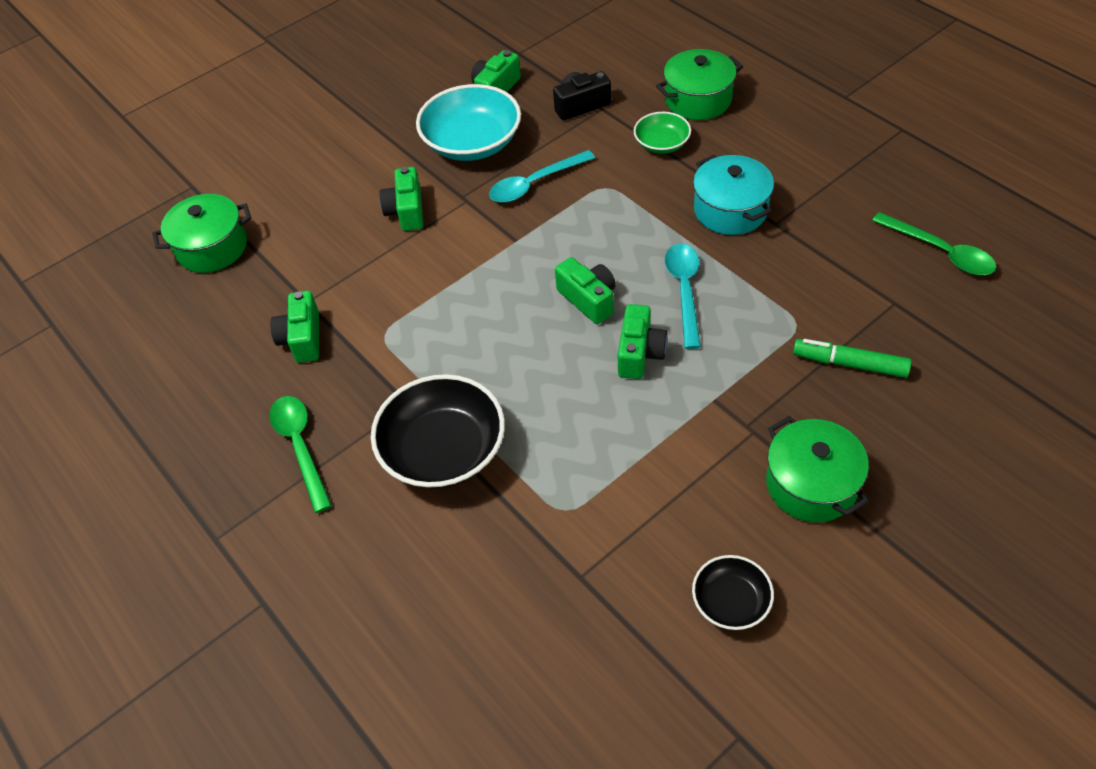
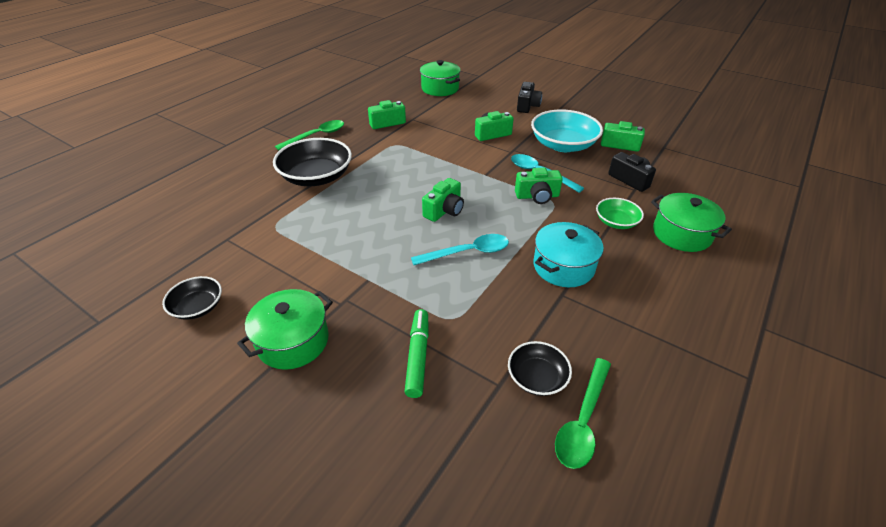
camera: 70 degrees right, 10 degrees down
green camera [618,304,668,379] -> green camera moved to [515,168,563,204]
none -> black bowl [508,341,572,396]
none -> black camera [517,82,542,113]

